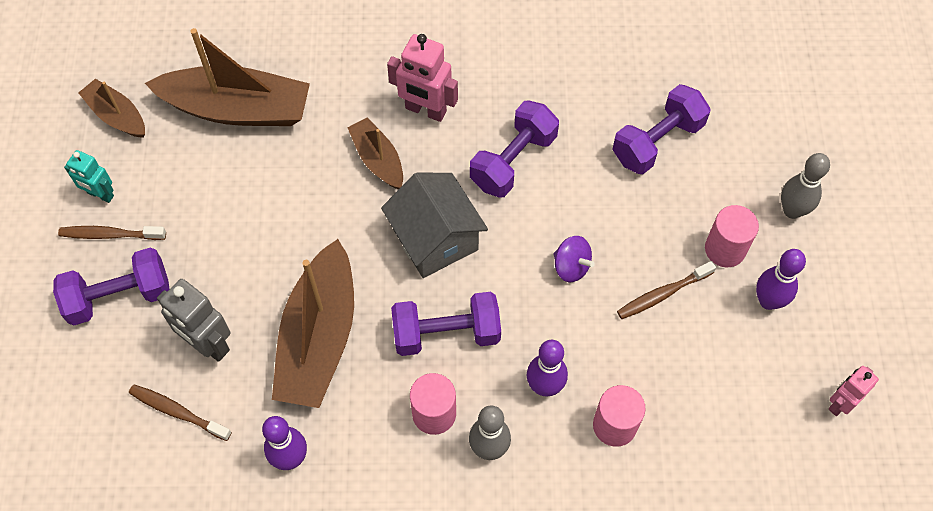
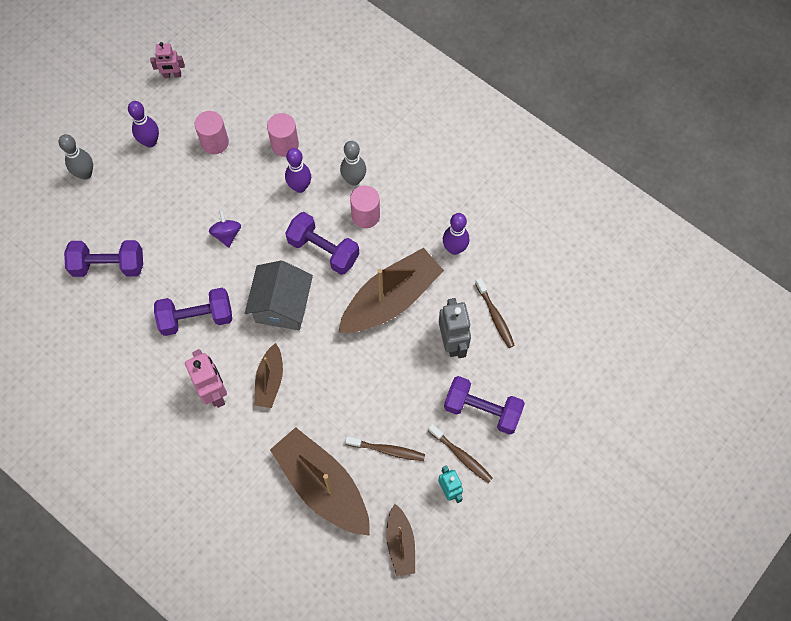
camera: 140 degrees left, 5 degrees up
brown toothbrush [617,261,716,319] -> brown toothbrush moved to [345,436,425,461]
pink cylinder [705,205,759,267] -> pink cylinder moved to [195,111,229,154]

